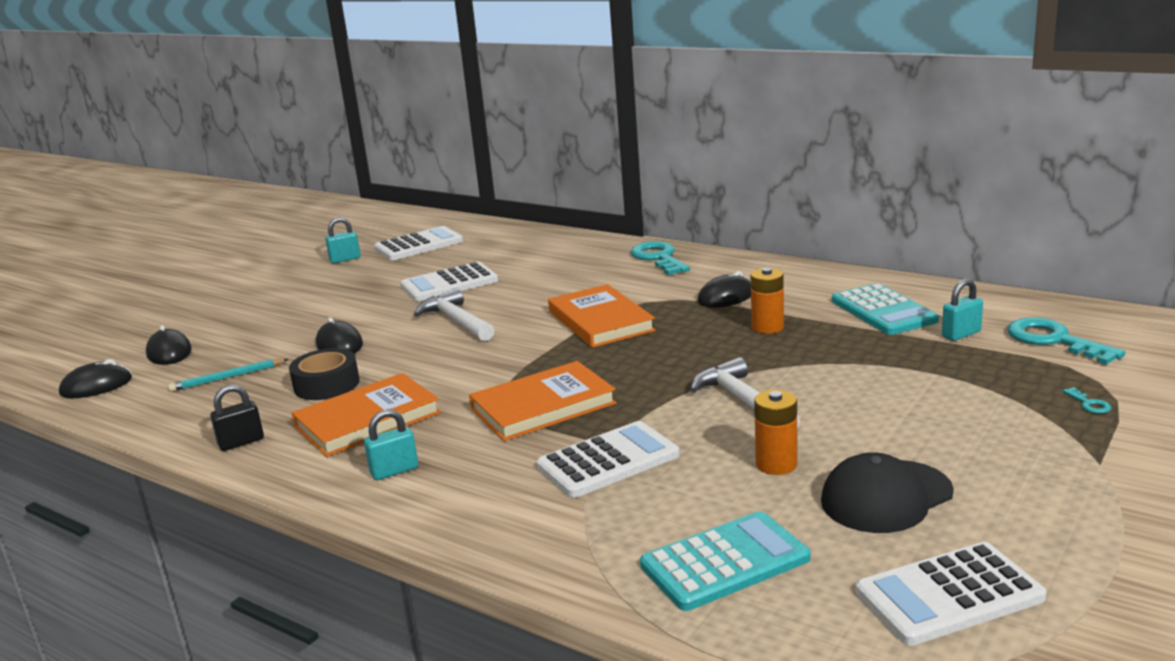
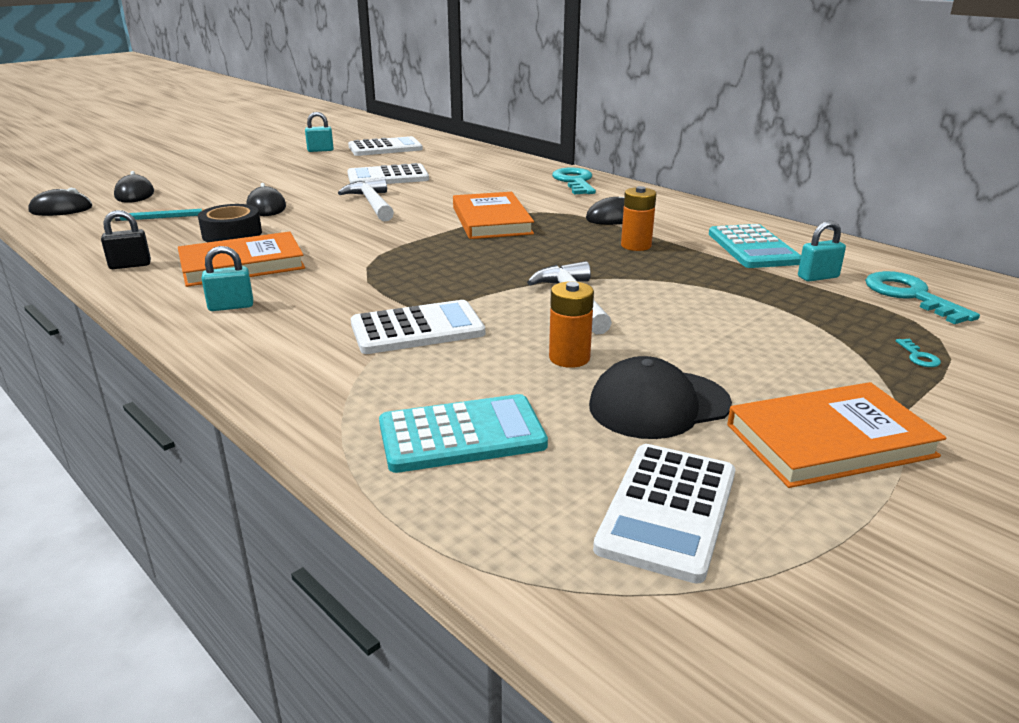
camera: 10 degrees right, 5 degrees up
orange book [469,361,617,441] -> orange book moved to [727,382,946,488]
white calculator [856,542,1046,646] -> white calculator turned 60 degrees counterclockwise [593,444,735,584]

